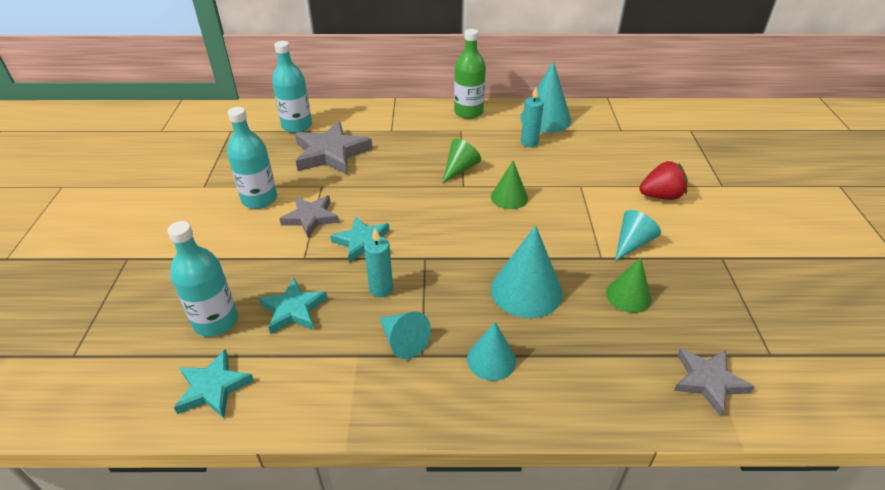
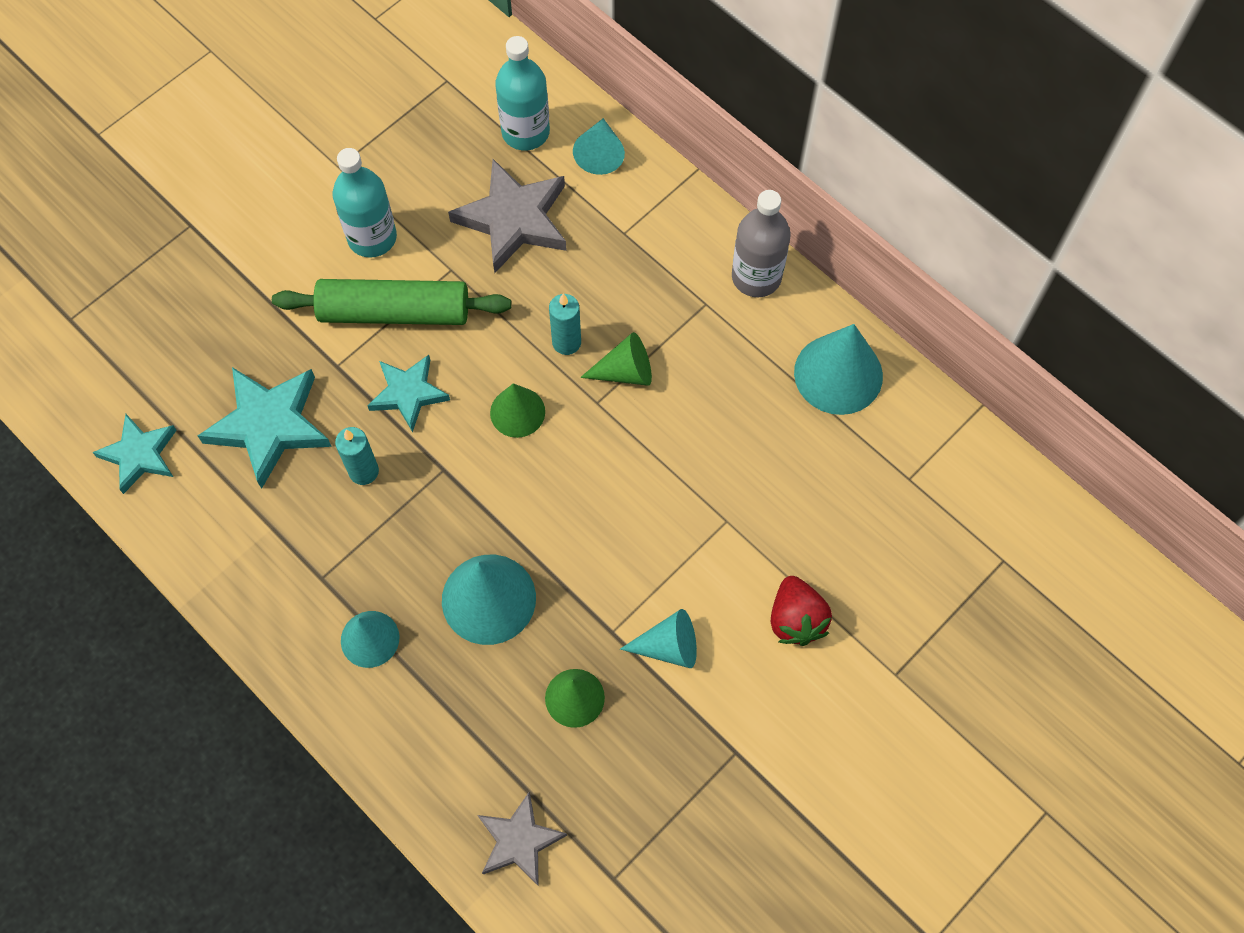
camera: 45 degrees right, 25 degrees up
turquoise bottle [167,221,238,337] -> none
turquoise star [259,278,328,334] -> turquoise star [198,367,332,489], size x1.58
grey star [279,195,339,238] -> green rolling pin [272,279,511,325]
turquoise cone [379,311,431,359] -> turquoise cone moved to [573,118,625,175]
green bottle [454,29,486,119] -> grey bottle [732,190,791,297]
green cone [491,161,528,209] -> green cone moved to [490,383,545,438]
turquoise candle [521,87,544,147] -> turquoise candle moved to [549,294,581,355]
red strawberry [639,161,688,200] -> red strawberry turned 45 degrees clockwise [771,576,832,646]

